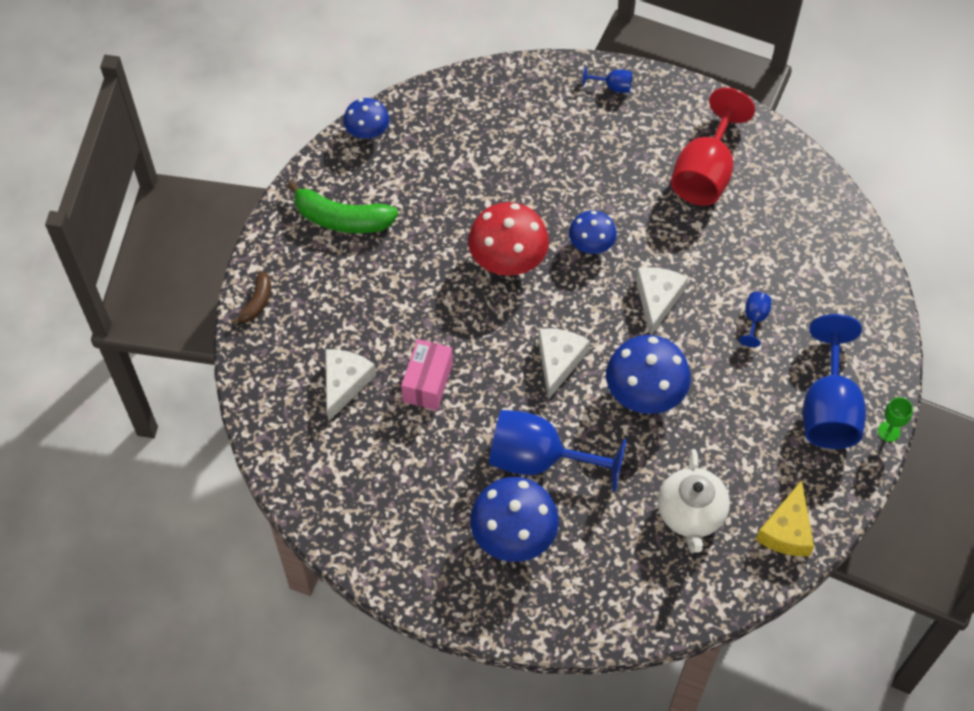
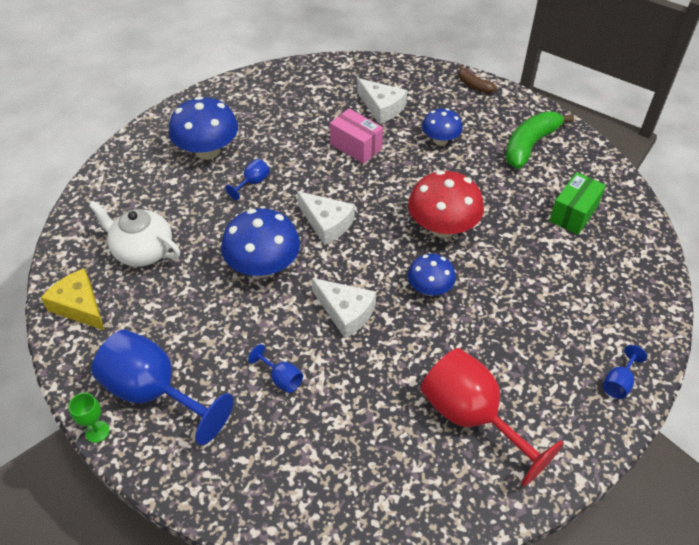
camera: 115 degrees right, 10 degrees down
blue mushroom [343,98,390,139] -> blue mushroom moved to [422,108,463,145]
blue goblet [489,410,626,492] -> blue goblet [225,159,270,200], size x0.43
none -> green box [549,172,606,235]

